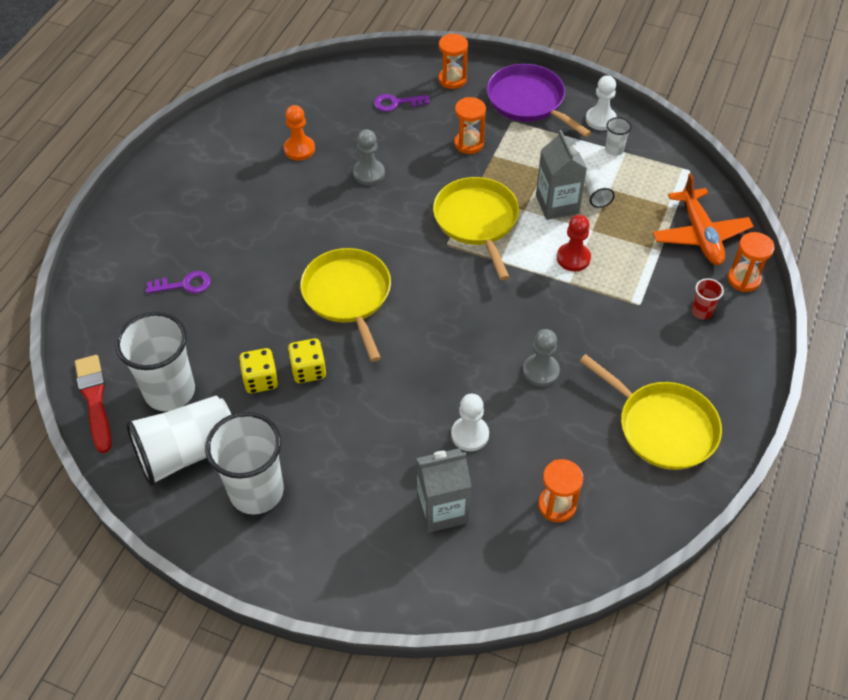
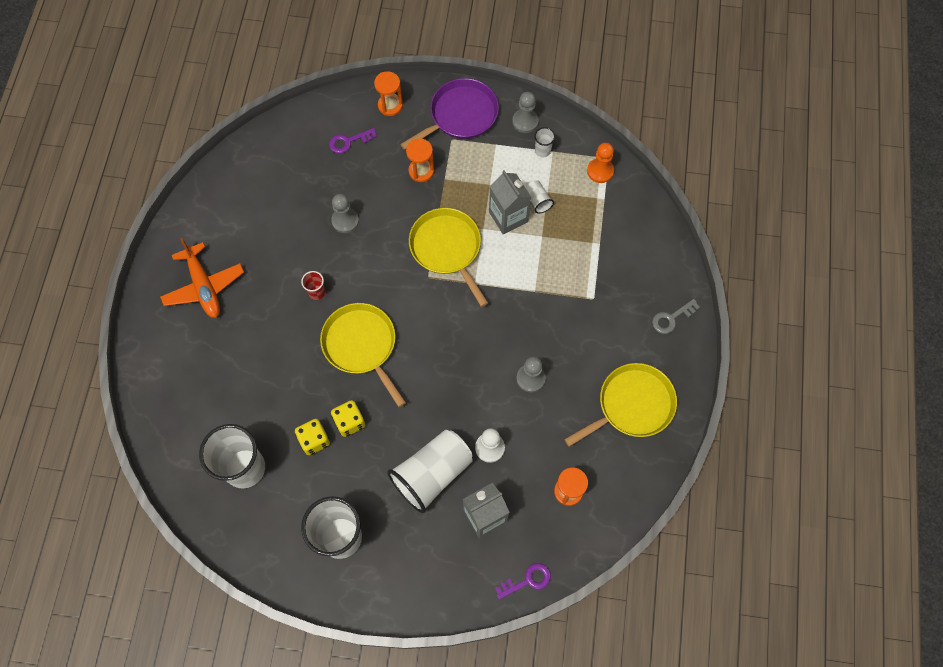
camera: 15 degrees left, 15 degrees up
red brush [75,355,112,453] -> none
white cup [126,395,231,486] -> white cup moved to [387,430,473,513]
purple key [146,271,211,294] -> purple key moved to [495,563,551,600]
orange pawn [284,105,315,161] -> orange pawn moved to [587,143,614,183]
purple pan [486,64,592,137] -> purple pan turned 105 degrees clockwise [400,78,499,150]
red pawn [557,215,591,271] -> none
yellow pan [580,354,722,470] -> yellow pan turned 60 degrees counterclockwise [564,363,677,447]
white pawn [586,75,617,130] -> grey pawn [512,92,539,133]
orange plane [653,173,754,265] -> orange plane moved to [160,238,244,318]
red cup [691,278,724,319] -> red cup moved to [301,271,325,300]
orange hourglass [728,232,774,292] -> none
none -> grey key [652,299,700,334]

